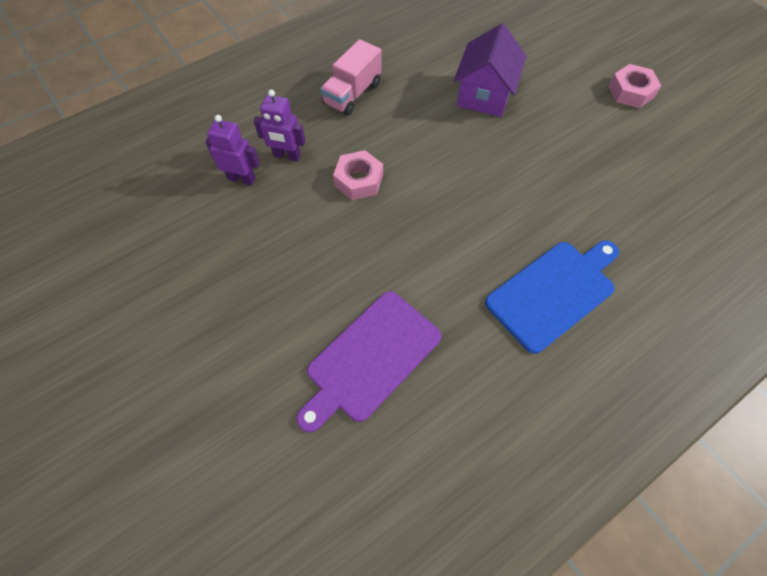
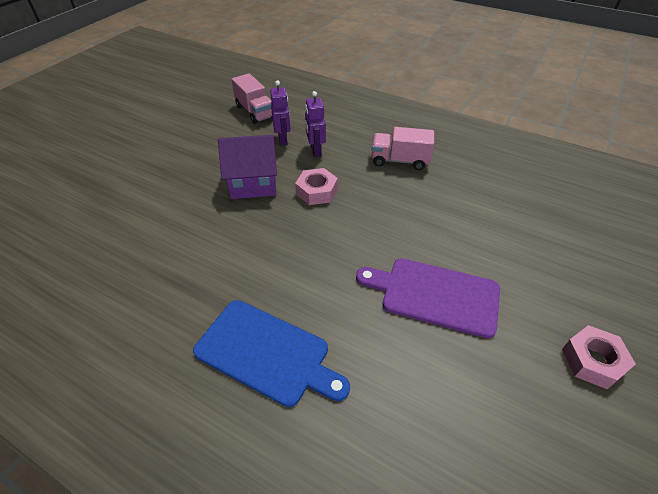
camera: 65 degrees right, 15 degrees down
purple cutting board [296,291,441,433] -> purple cutting board moved to [356,258,500,338]
purple house [454,23,527,117] -> purple house moved to [218,135,277,199]
none -> pink truck [231,73,272,124]

